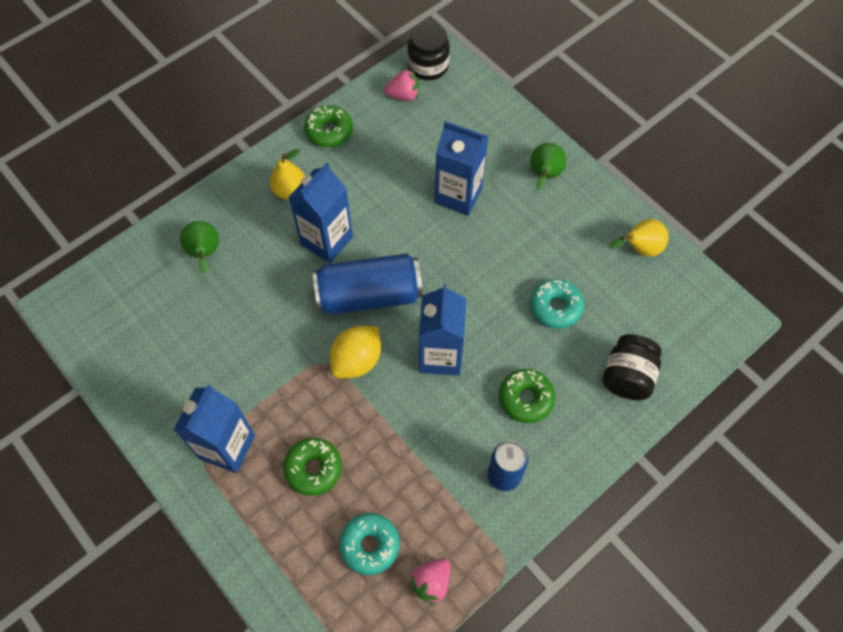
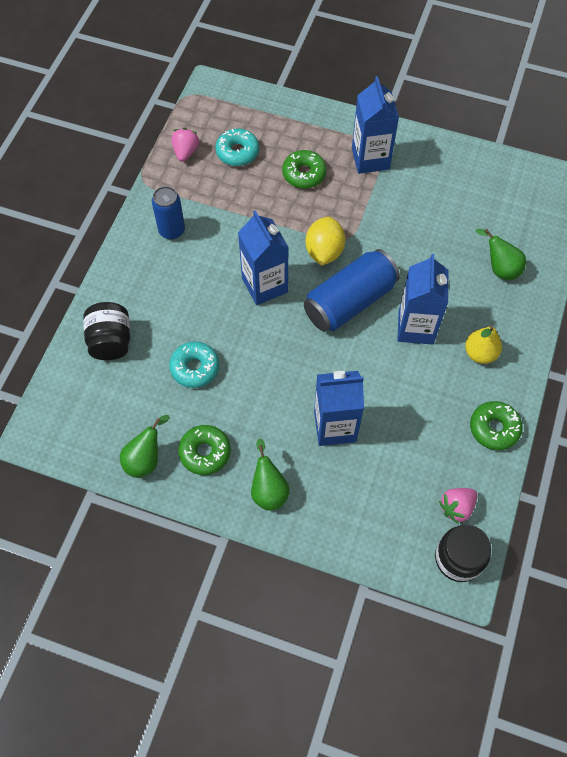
camera: 150 degrees right, 0 degrees up
green donut [499,369,555,423] -> green donut moved to [178,425,231,475]
yellow pear [609,219,668,257] -> green pear [120,415,170,478]

